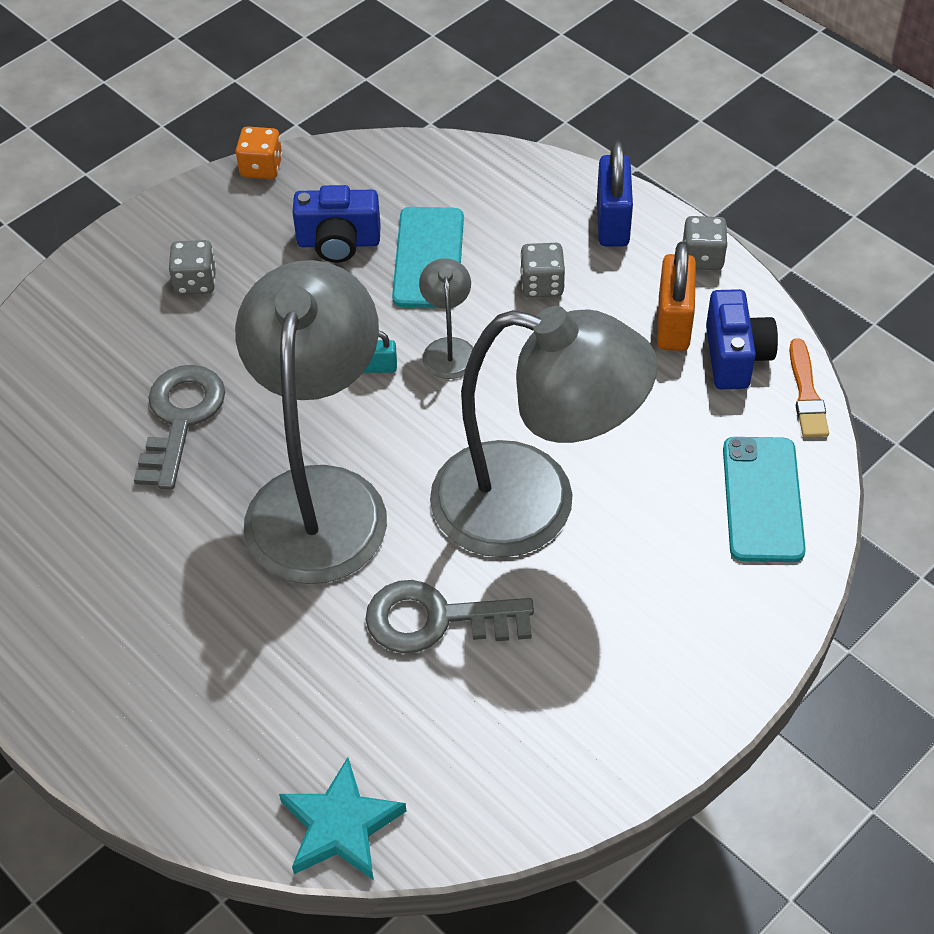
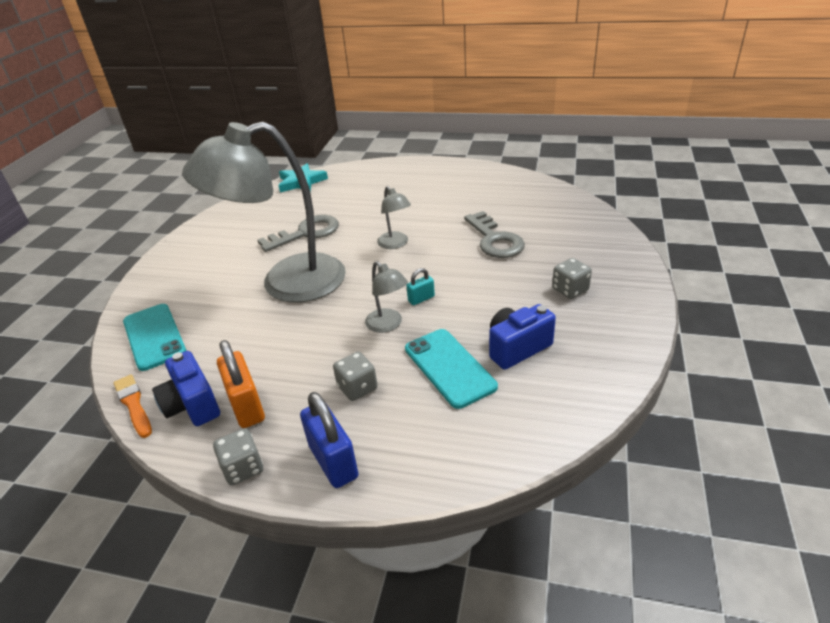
camera: 150 degrees right, 15 degrees down
grey lamp [235,260,387,584] -> grey lamp [377,186,411,249], size x0.41
orange dice [236,126,282,179] -> none

